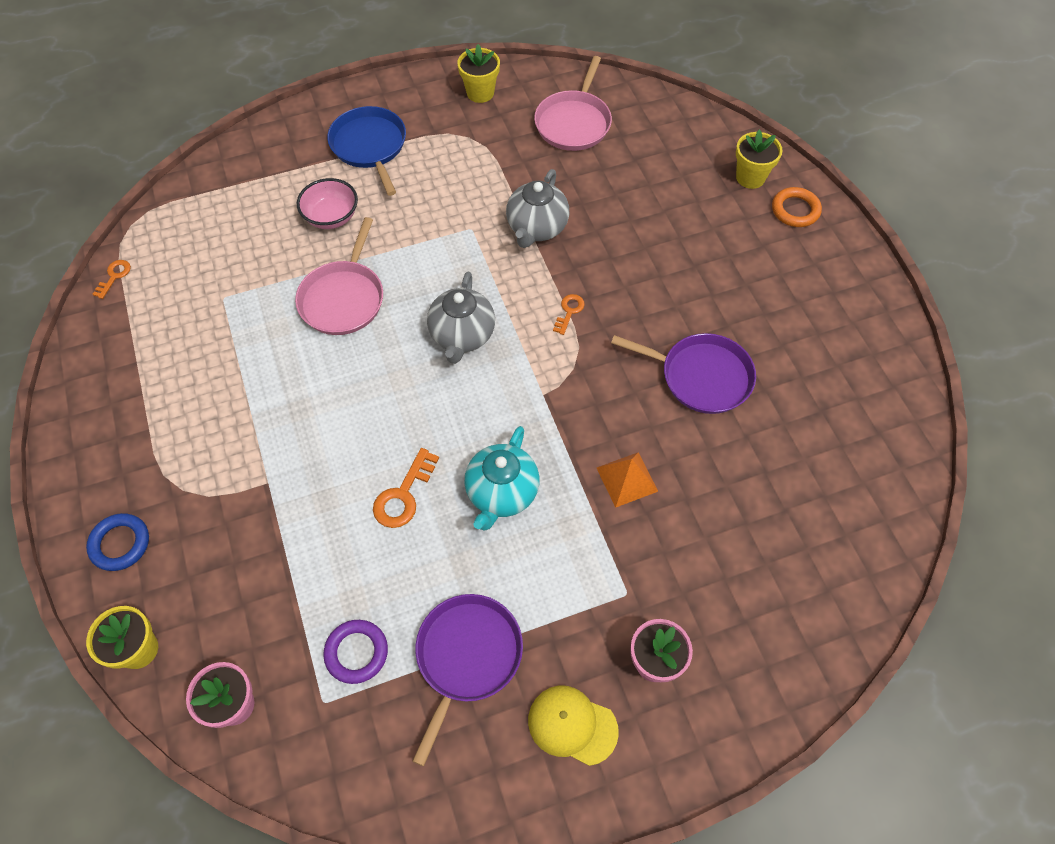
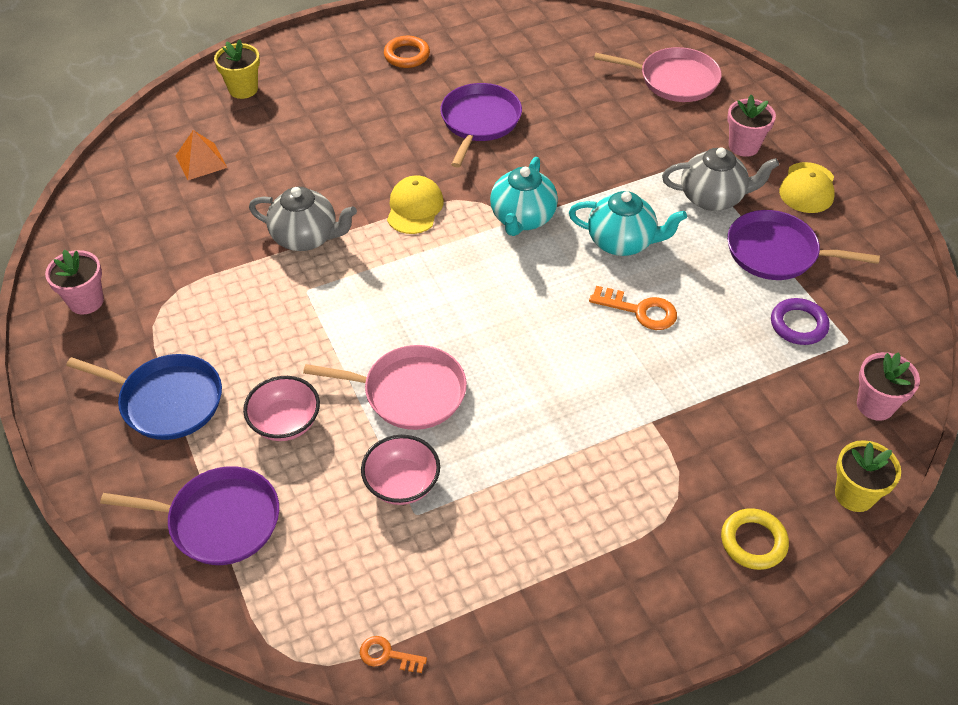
camera: 95 degrees left, 10 degrees down
blue ring [86,513,149,571] -> yellow ring [721,508,789,570]
blue pan [327,106,406,196] -> blue pan turned 135 degrees counterclockwise [66,354,222,440]
grey teapot [427,272,495,364] -> grey teapot moved to [662,147,779,211]
yellow flower pot [457,44,500,103] -> pink flower pot [45,250,104,315]
pink pan [534,56,612,151] -> pink pan moved to [594,47,722,102]
orange key [553,294,585,335] -> yellow cap [387,175,444,234]
orange pyramid [597,452,658,508] -> orange pyramid moved to [176,130,227,180]
orange ring [772,187,822,227] -> orange ring moved to [384,36,430,68]
none -> purple pan [100,466,279,565]
none -> pink bowl [361,435,440,505]
none -> turquoise teapot [490,157,558,236]

